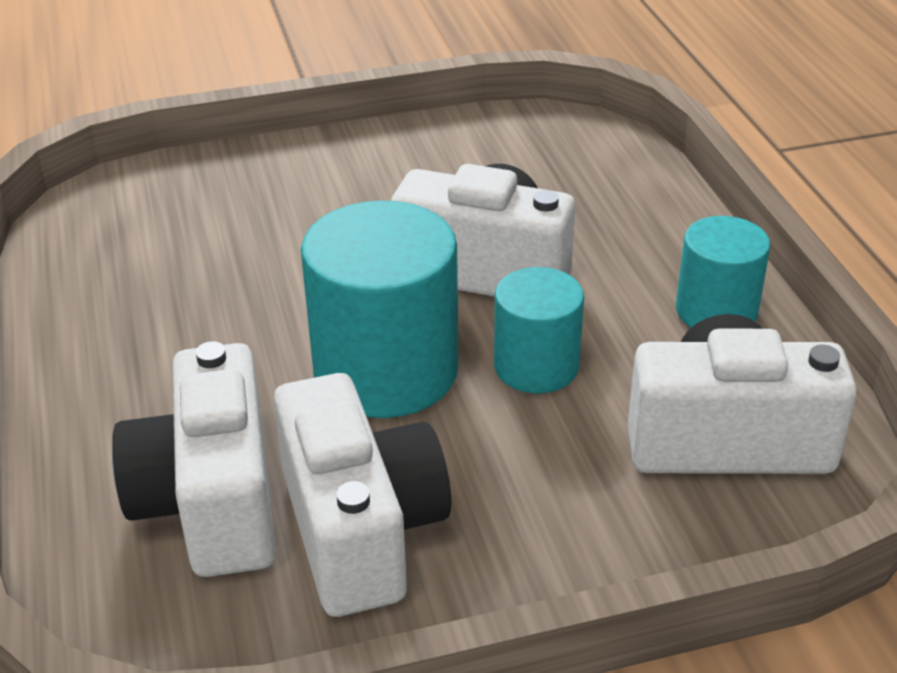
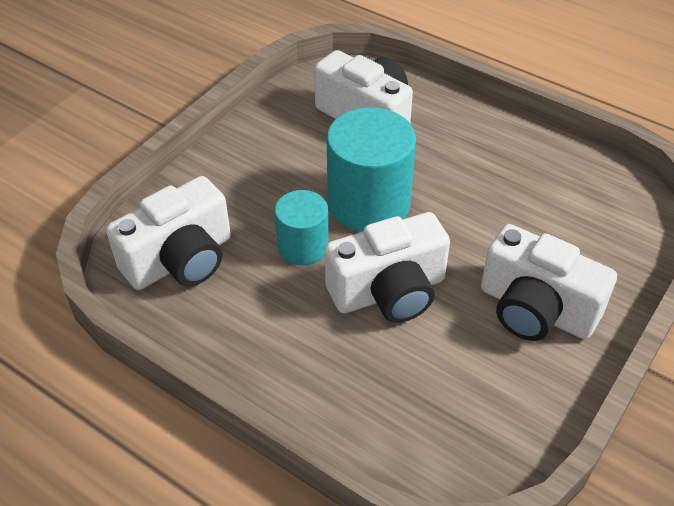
camera: 140 degrees right, 10 degrees up
white camera [273,373,451,617] -> white camera moved to [481,224,617,341]
turquoise cylinder [676,216,770,328] -> none

